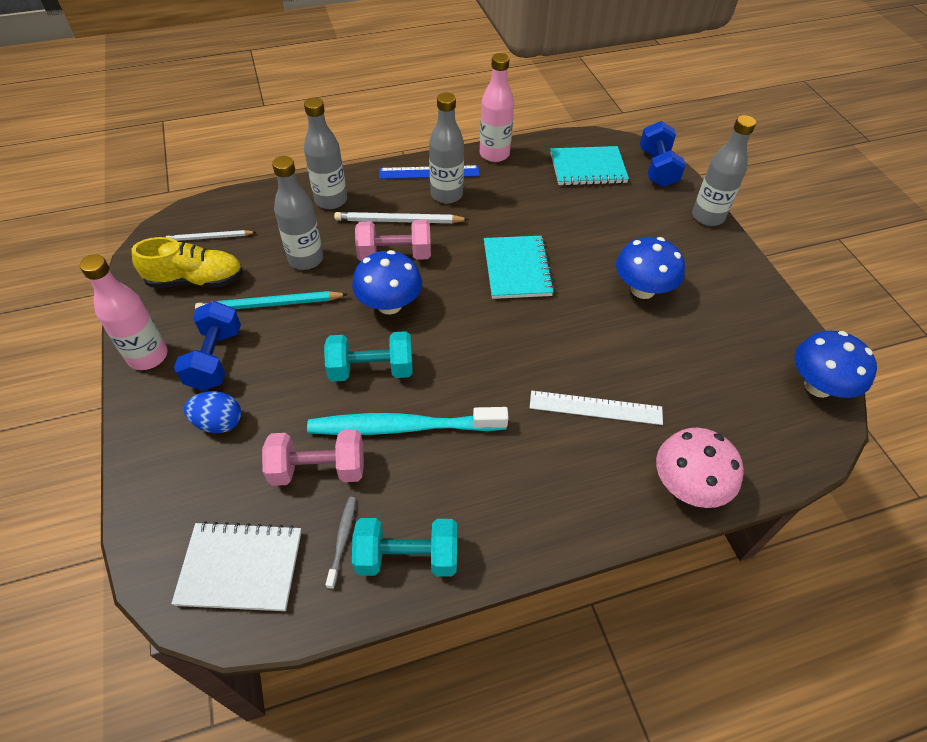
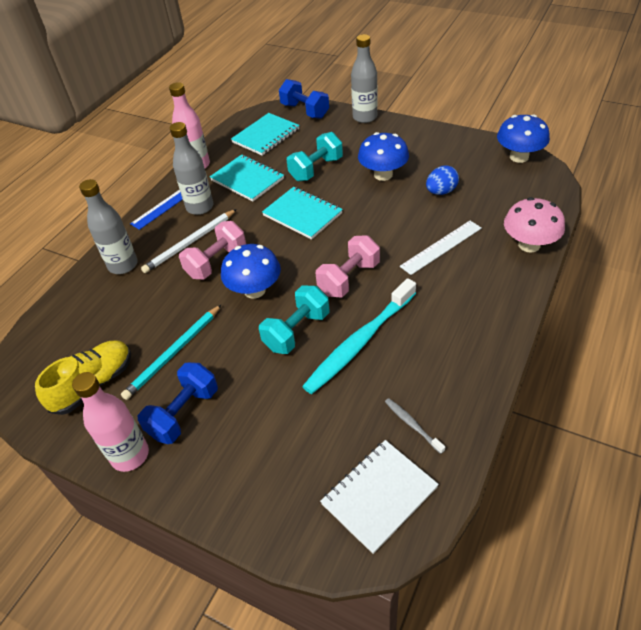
camera: 40 degrees left, 5 degrees down
white pencil [166,230,256,241] -> none
blue dumbbell [174,301,241,391] -> blue dumbbell turned 75 degrees clockwise [138,362,218,444]
blue egg [184,392,241,433] -> blue egg moved to [426,166,459,195]
pink dumbbell [262,430,364,486] -> pink dumbbell moved to [316,235,380,297]
grey bottle [272,156,323,270] -> none
turquoise dumbbell [352,518,457,577] -> turquoise dumbbell moved to [287,132,343,181]
none -> turquoise notebook [210,154,284,202]

